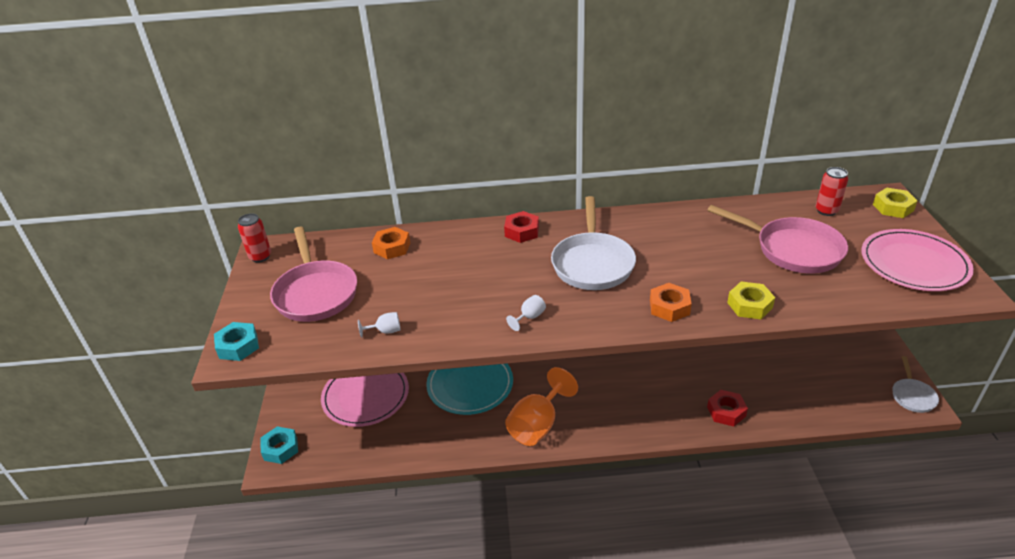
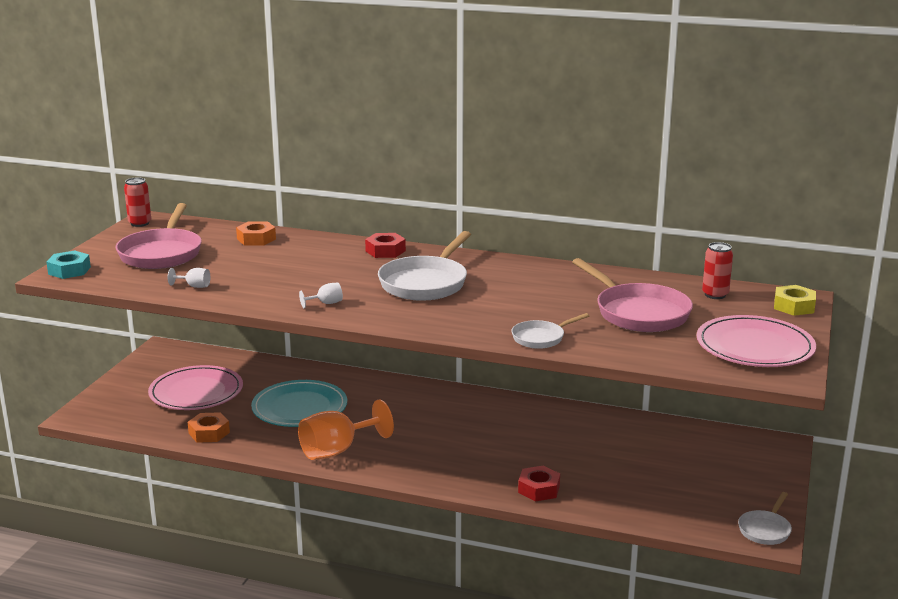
camera: 20 degrees right, 15 degrees down
turquoise nut [260,426,298,464] -> none
orange nut [650,283,692,322] -> orange nut moved to [188,412,230,443]
yellow nut [727,282,775,319] -> white pan [512,313,589,349]

